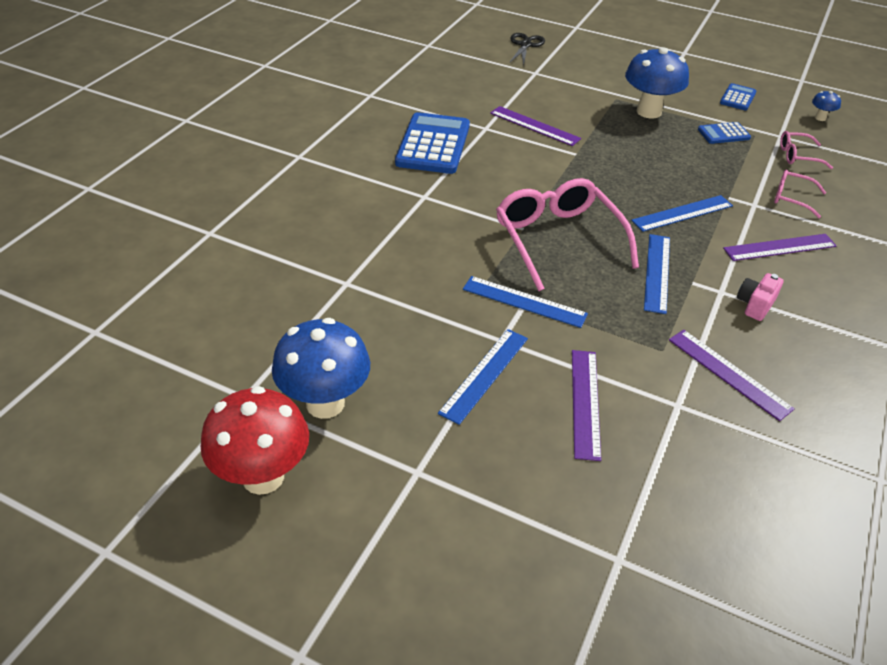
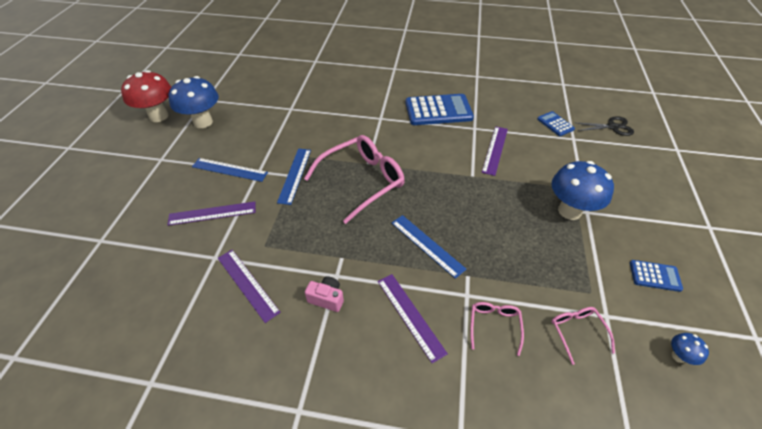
camera: 75 degrees right, 5 degrees up
blue ruler [644,234,670,314] -> none
purple ruler [669,330,795,421] -> purple ruler turned 75 degrees counterclockwise [218,250,281,323]
blue calculator [698,122,751,144] -> blue calculator moved to [537,111,575,136]

